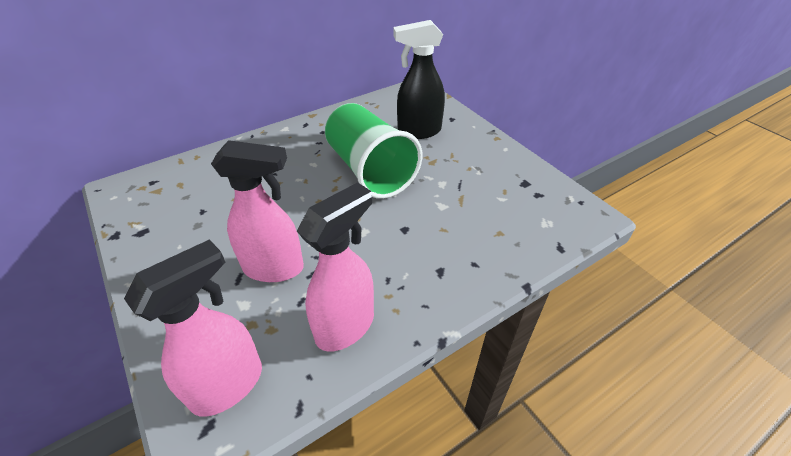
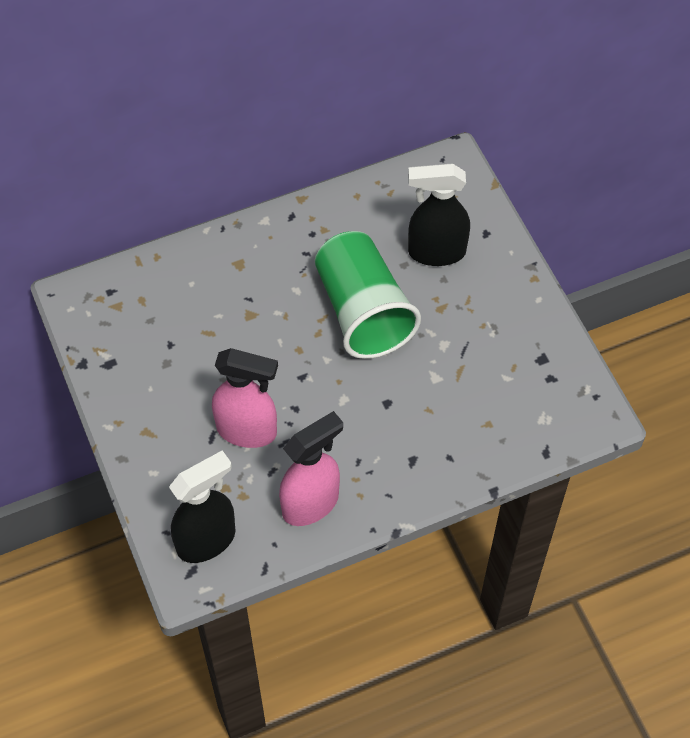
camera: 10 degrees right, 15 degrees up
pink spray bottle [124,239,262,417] -> black spray bottle [169,450,235,563]

